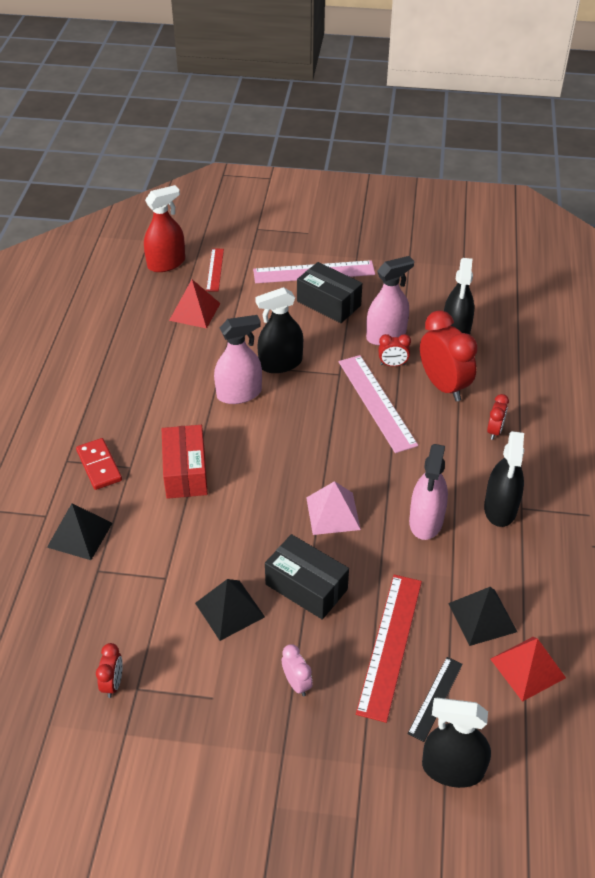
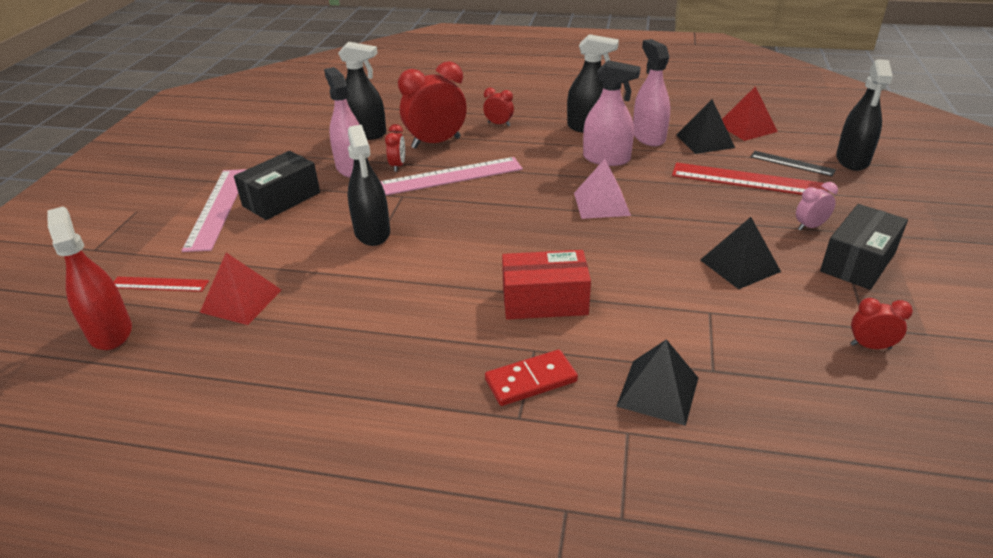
camera: 85 degrees left, 10 degrees down
pink spray bottle [214,315,262,404] -> pink spray bottle moved to [633,39,670,146]
black box [265,534,349,620] -> black box moved to [820,204,908,290]

